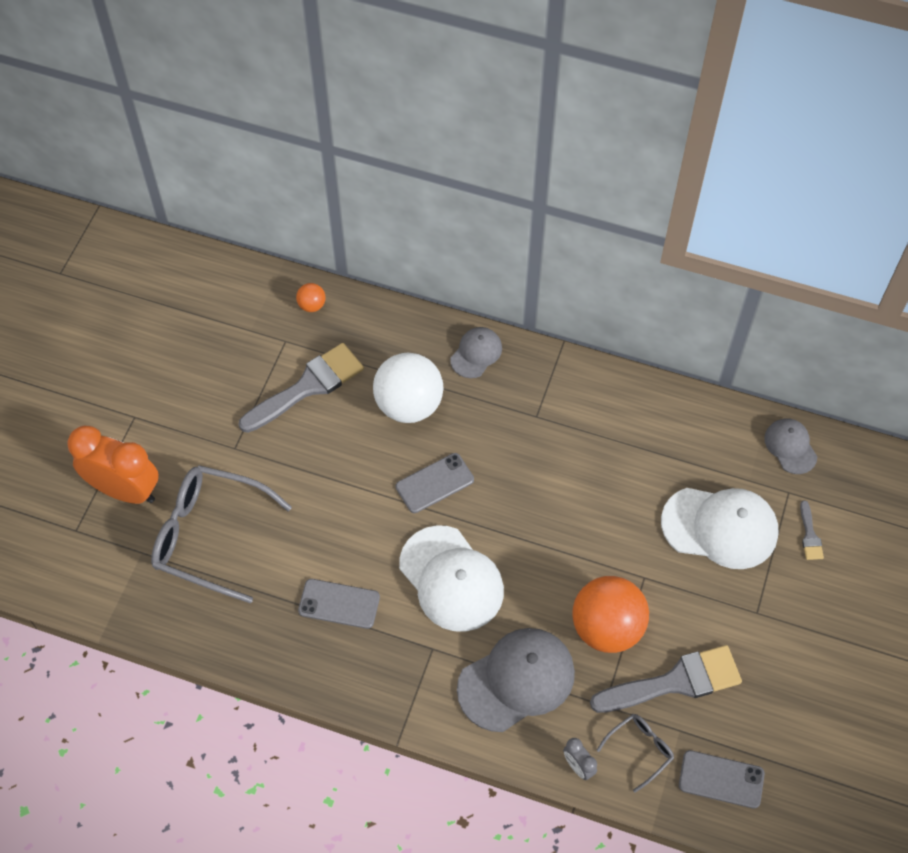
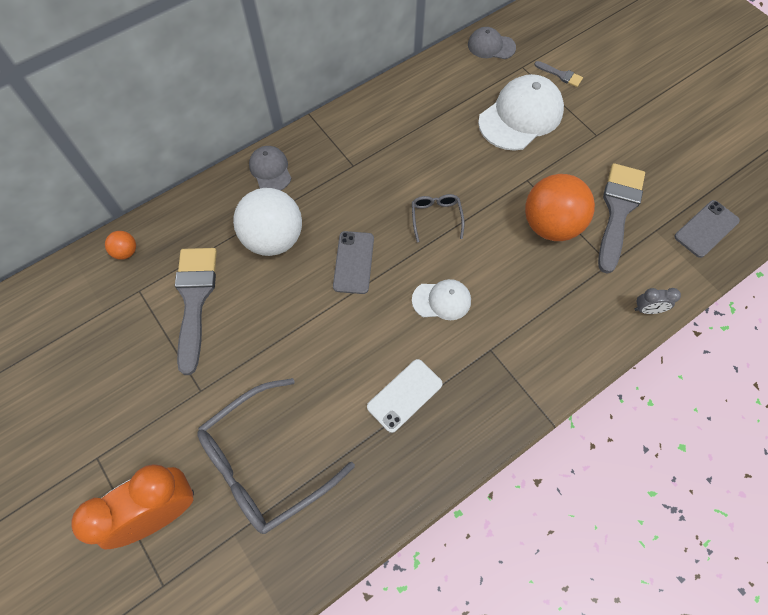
camera: 55 degrees left, 5 degrees up
grey phone [298,579,380,629] -> white phone [367,359,443,433]
white cap [399,525,504,632] -> white cap [412,279,471,320], size x0.55
grey cap [457,628,575,732] -> none
grey glasses [597,714,674,793] -> grey glasses moved to [412,194,464,243]

